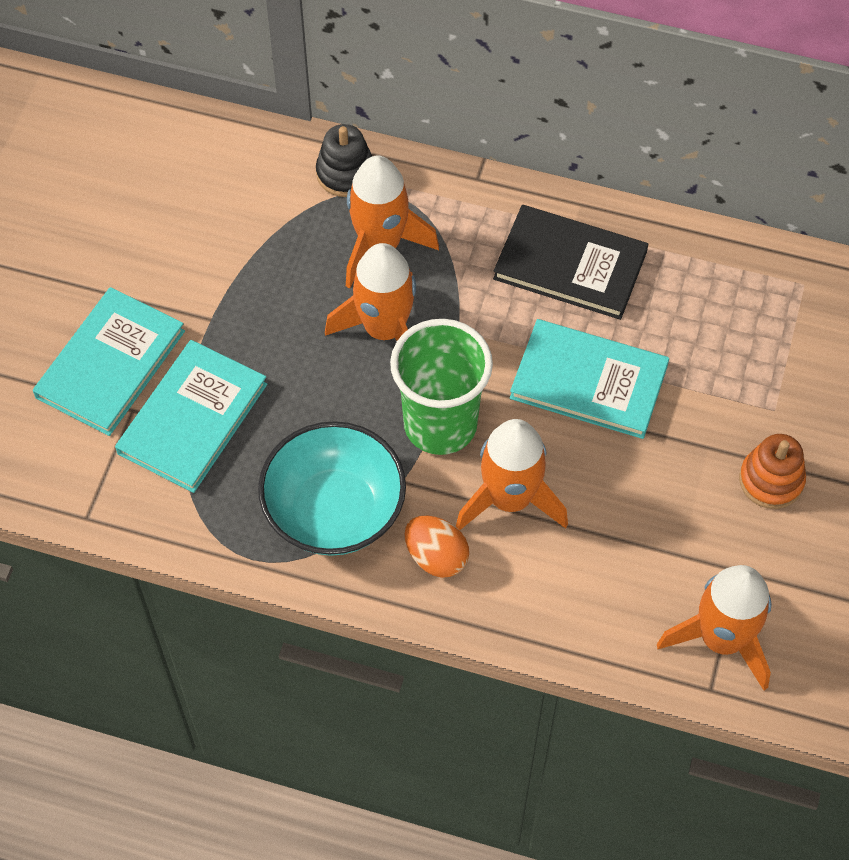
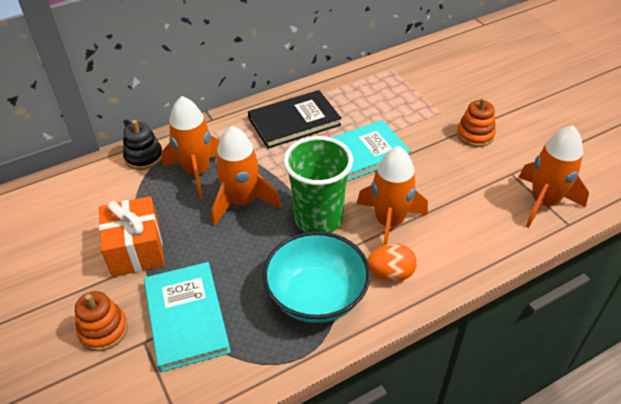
camera: 45 degrees left, 15 degrees down
turquoise book [33,287,185,436] -> orange stacking toy [75,291,128,351]
none -> orange gift [99,196,165,277]

